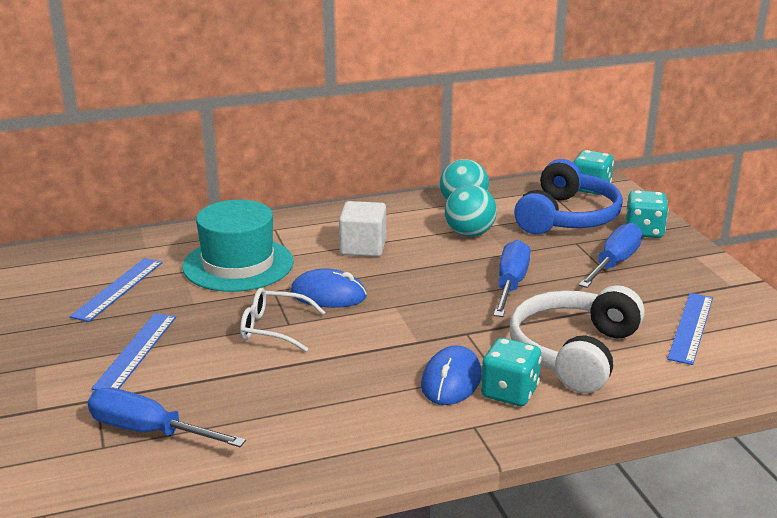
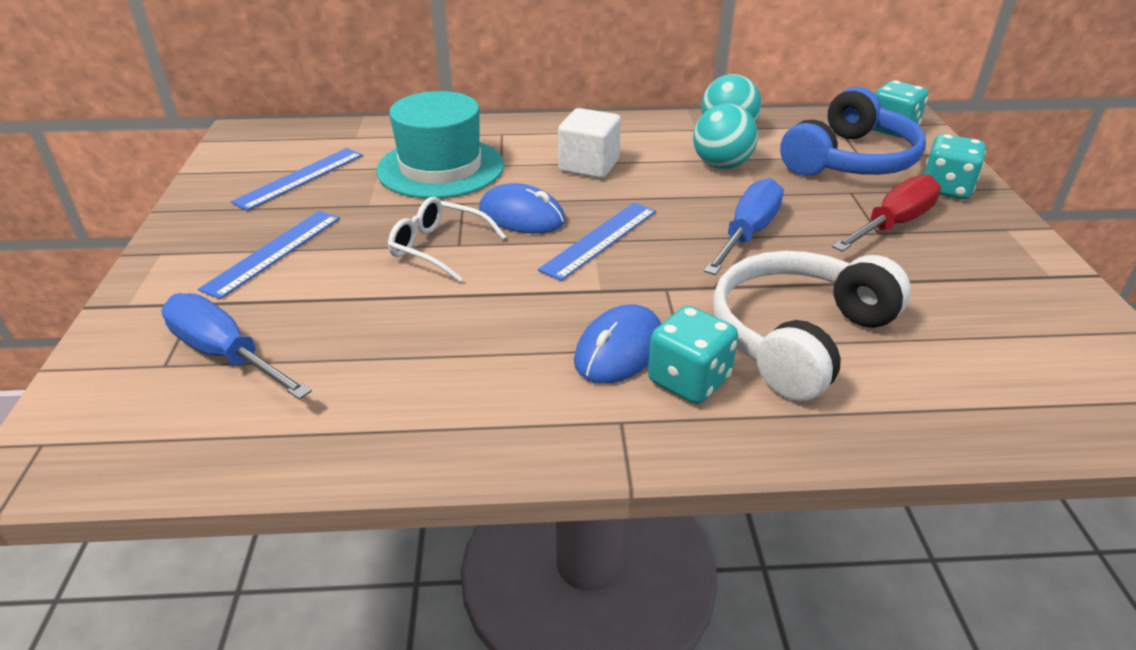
camera: 15 degrees right, 10 degrees up
blue screwdriver [579,223,643,288] -> red screwdriver [832,175,941,252]
blue ruler [667,293,713,365] -> blue ruler moved to [538,203,656,281]

